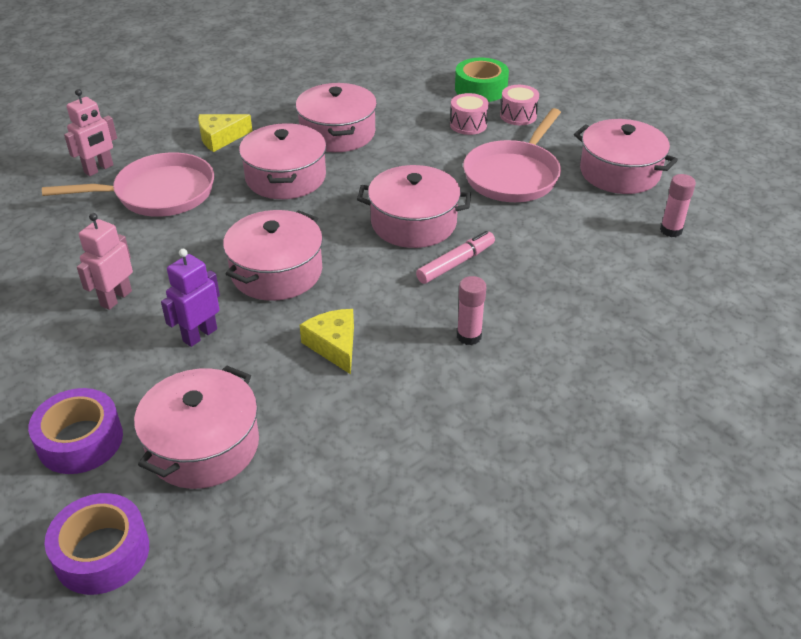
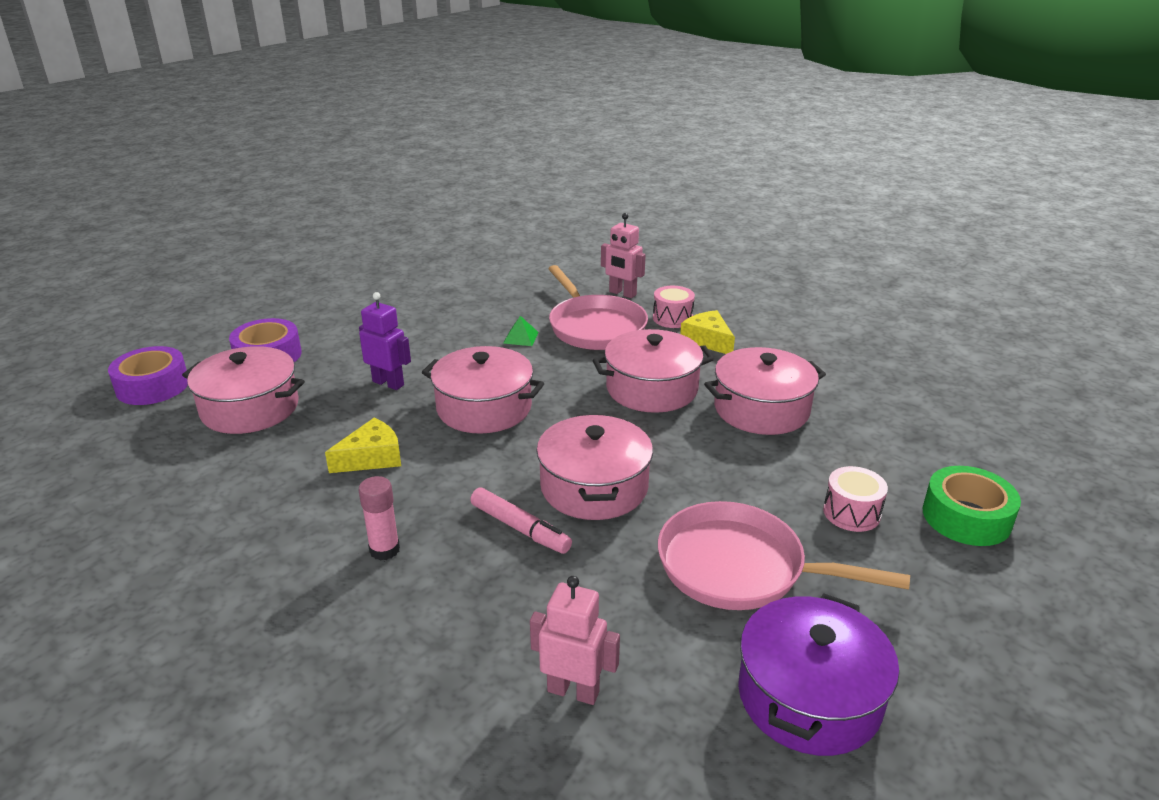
camera: 80 degrees right, 10 degrees down
pink robot [77,213,133,310] -> pink robot moved to [530,576,620,705]
pink drum [500,85,539,125] -> pink drum moved to [653,286,695,328]
pink pot [574,119,678,194] -> purple pot [738,594,899,756]
pink glue stick [660,174,696,237] -> none
none -> green pyramid [503,316,539,346]

